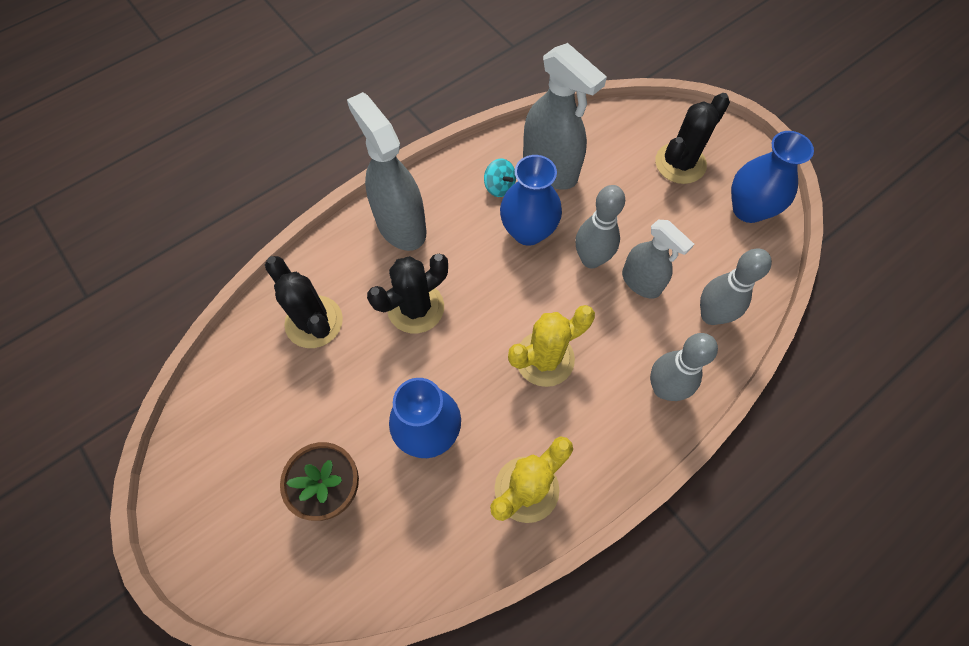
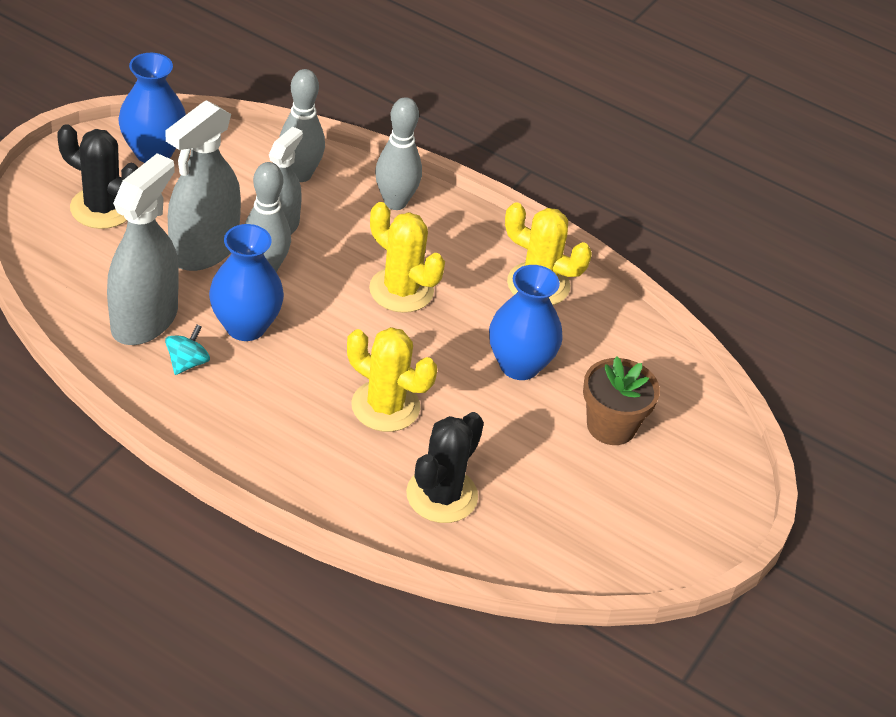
camera: 115 degrees left, 20 degrees down
grey spray bottle [347,92,426,251] -> grey spray bottle moved to [165,100,241,271]
black cactus [367,254,448,333] -> yellow cactus [347,327,437,432]

